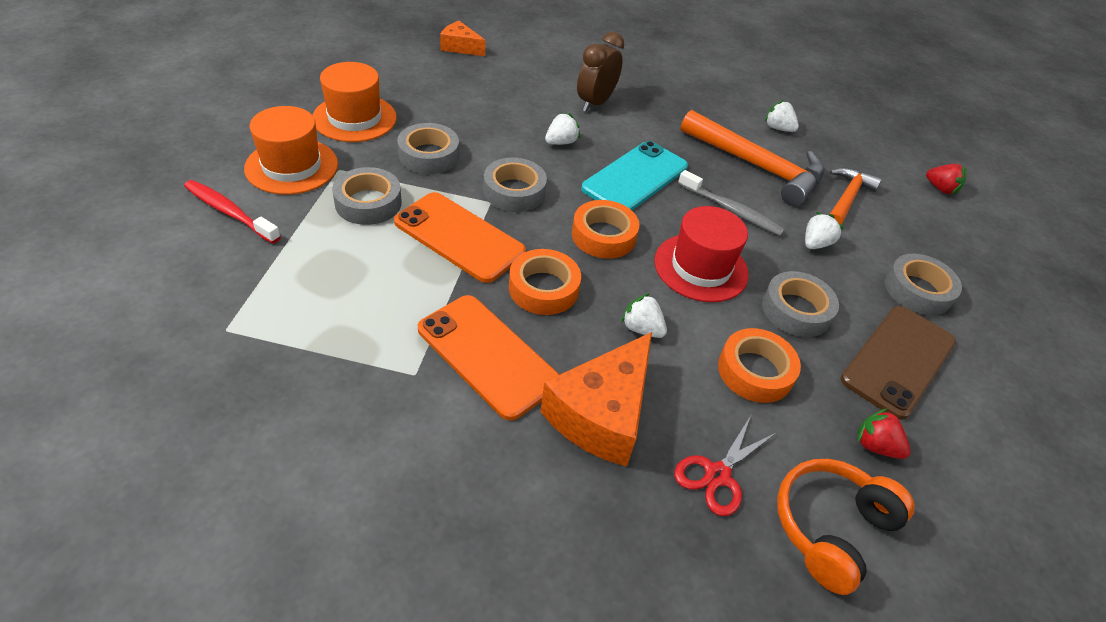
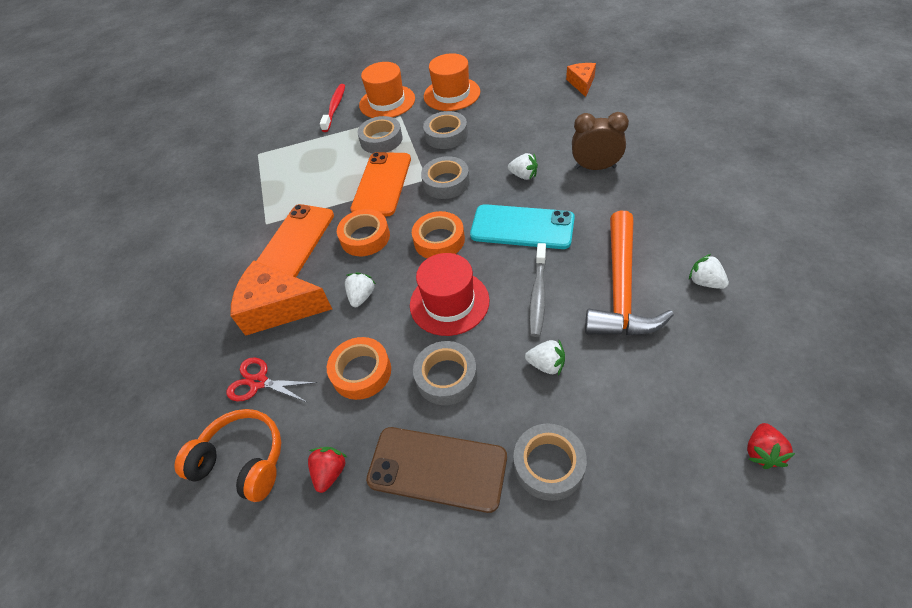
camera: 75 degrees right, 5 degrees up
white strawberry [765,100,799,132] -> white strawberry turned 60 degrees counterclockwise [689,254,729,289]
orange hammer [829,167,882,225] -> none

